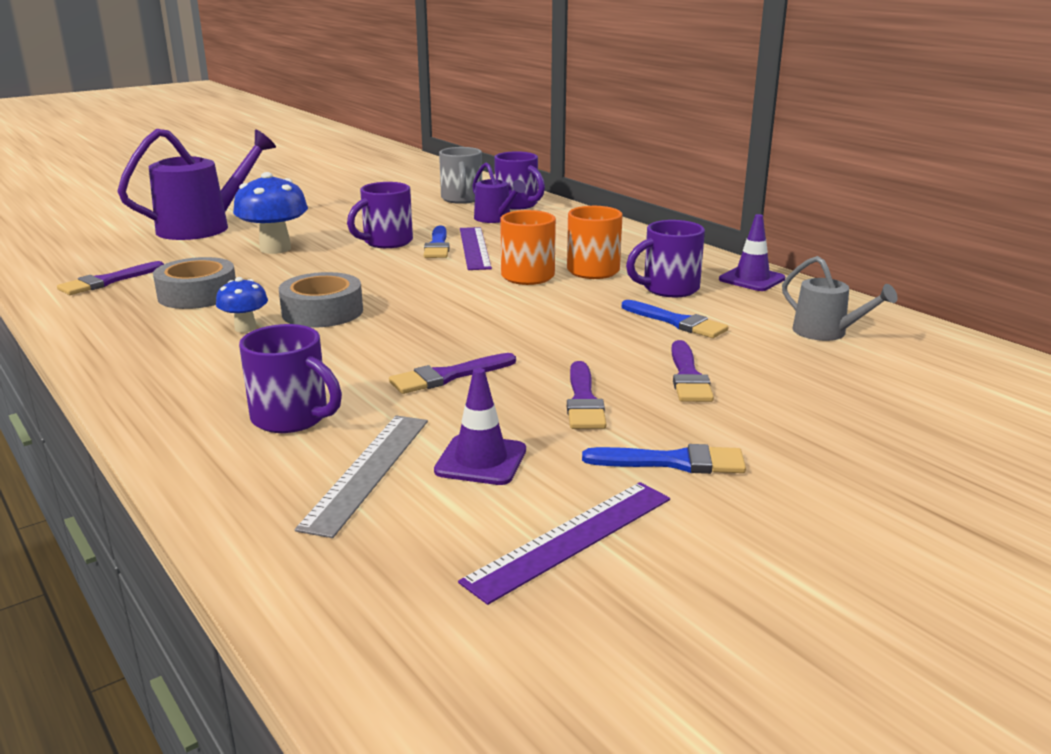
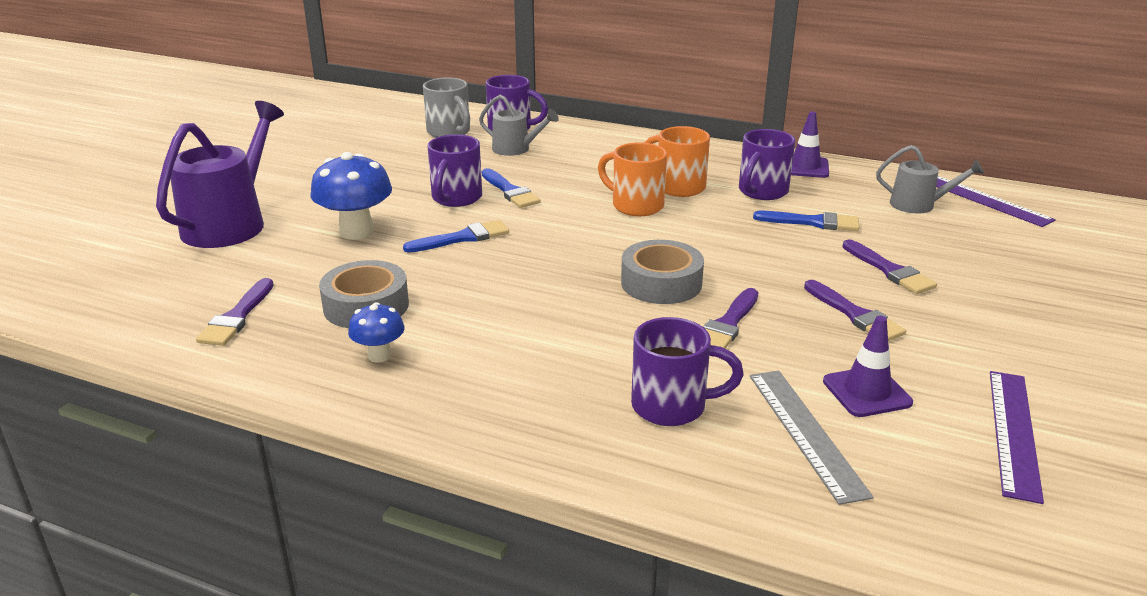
camera: 30 degrees left, 5 degrees up
blue mushroom [216,277,268,333] -> blue mushroom moved to [348,302,405,363]
grey tape [279,272,363,327] -> grey tape moved to [621,240,704,304]
purple ruler [460,227,492,270] -> purple ruler moved to [936,176,1056,227]
purple watering can [472,162,526,223] -> grey watering can [479,95,559,156]
blue brush [582,444,746,474] -> blue brush moved to [403,220,509,253]

